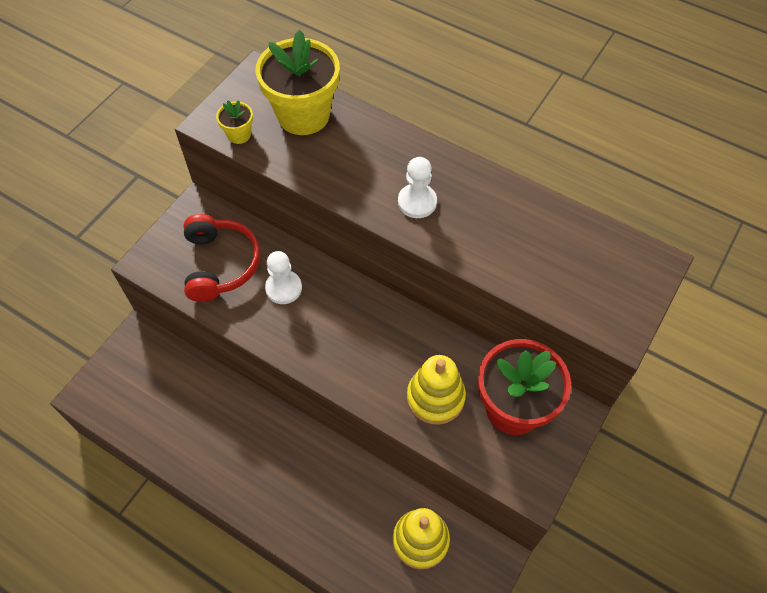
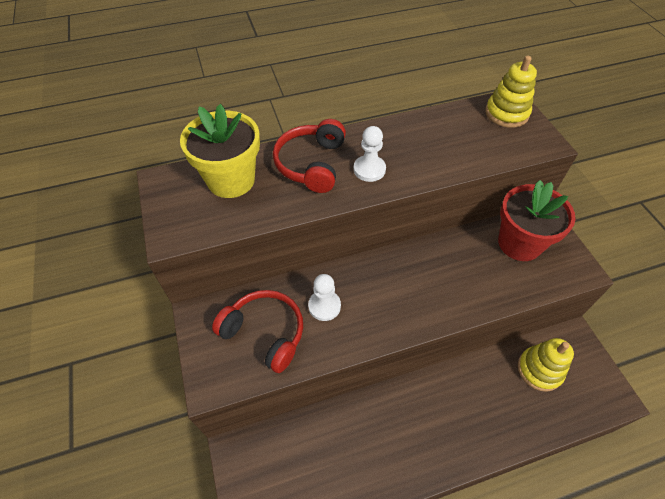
camera: 50 degrees left, 5 degrees down
yellow flower pot [216,100,253,144] -> none
yellow stacking toy [407,355,466,425] -> yellow stacking toy moved to [485,56,537,128]
none -> red headphones [273,119,346,193]

